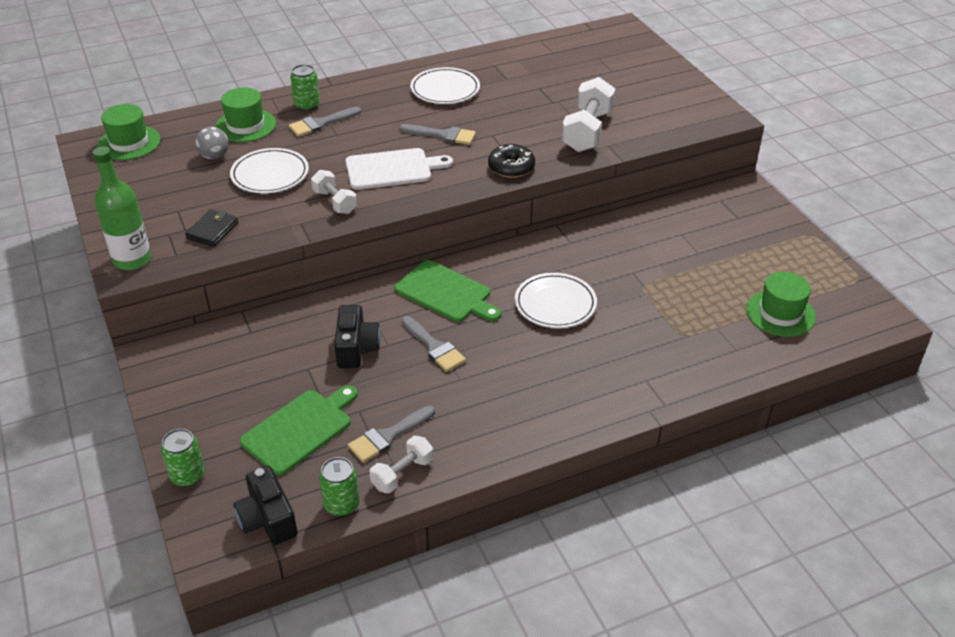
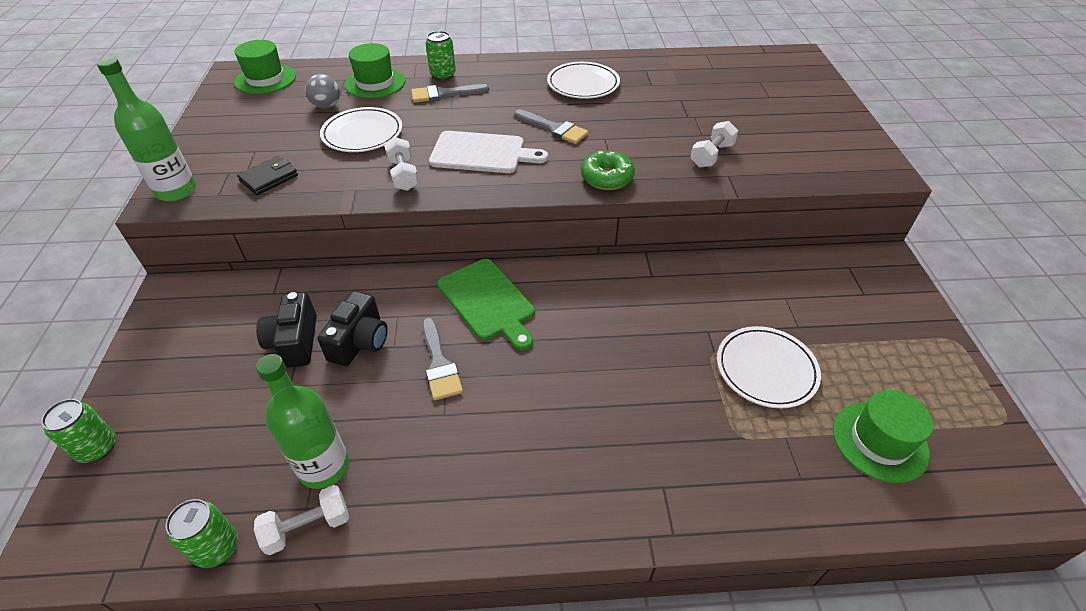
camera: 20 degrees right, 5 degrees up
black camera [233,466,298,545] -> black camera moved to [256,292,317,367]
green cutting board [240,385,358,475] -> none
grey brush [348,406,435,463] -> green bottle [256,354,349,489]
black donut [488,144,535,178] -> green donut [581,151,635,190]
white plate [515,273,597,328] -> white plate moved to [717,326,821,408]
white dumbbell [562,77,616,152] -> white dumbbell [690,121,738,168], size x0.58

